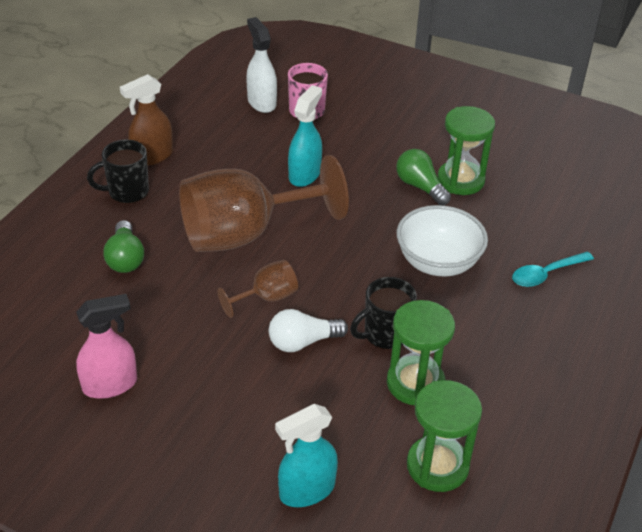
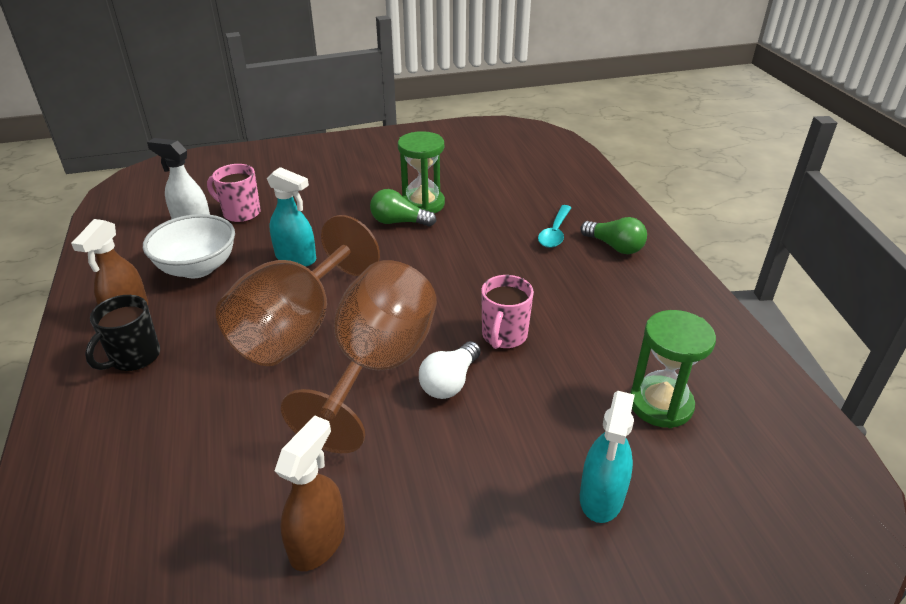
camera: 40 degrees left, 5 degrees down
pink spray bottle [76,294,137,399] -> brown spray bottle [275,416,345,571]
green light bulb [103,220,144,273] -> green light bulb moved to [580,217,647,254]
brown goblet [218,260,298,318] -> brown goblet [281,260,437,453], size x2.23
turquoise spray bottle [288,85,322,187] -> turquoise spray bottle turned 135 degrees clockwise [267,167,316,267]
black mug [350,277,417,349] -> pink mug [481,275,534,349]
green hourglass [387,300,455,405] -> none
white bowl [397,205,488,277] -> white bowl moved to [143,214,235,278]

